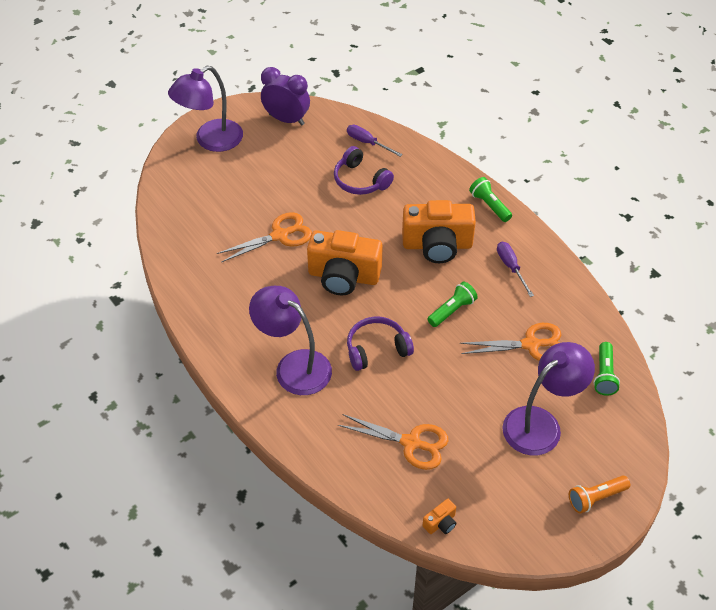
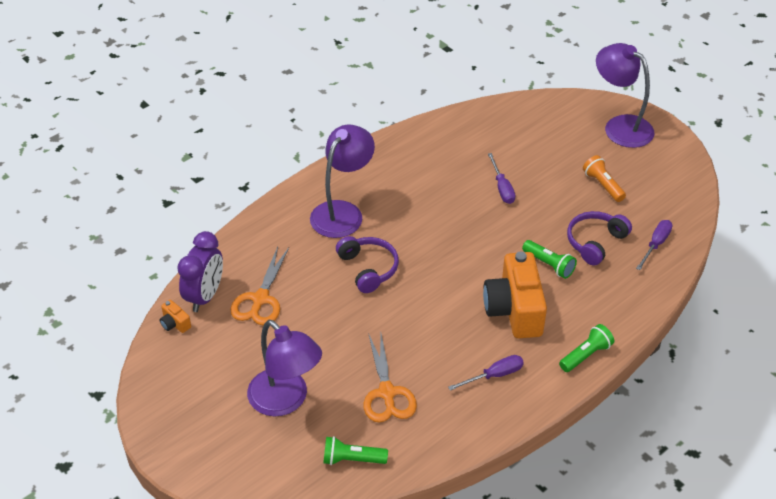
camera: 85 degrees right, 5 degrees down
orange scissors [217,212,312,262] -> purple screwdriver [488,153,515,204]
purple clock [261,67,310,125] -> purple clock moved to [177,231,223,312]
orange camera [307,230,383,296] -> none
green flashlight [428,282,478,327] -> green flashlight moved to [522,240,577,279]
orange flashlight [569,476,630,514] -> orange flashlight moved to [583,155,626,202]

